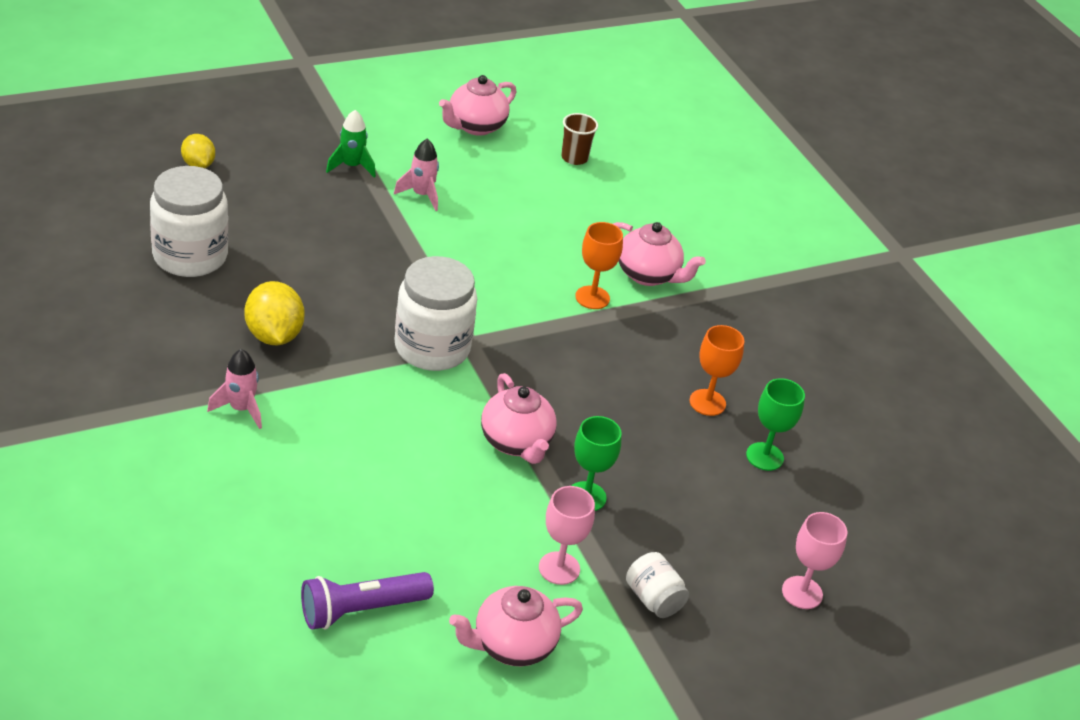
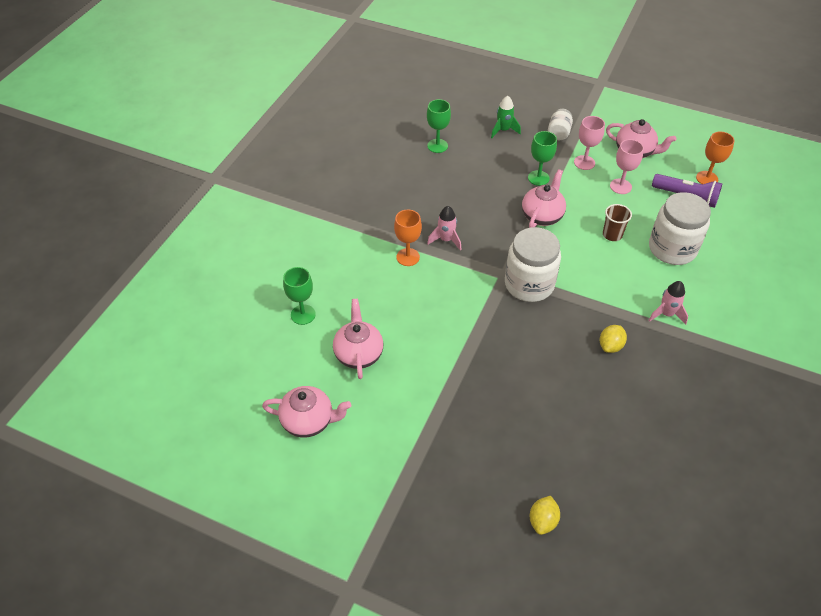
camera: 125 degrees left, 10 degrees up
white jar [150,166,228,277] -> white jar moved to [649,192,711,265]
yellow lemon [245,281,305,345] -> yellow lemon [600,325,627,353], size x0.63
green rocket [326,110,376,178] -> green rocket moved to [491,96,521,138]
pink rocket [394,139,439,211] -> pink rocket moved to [427,206,461,251]
brown cup [561,113,598,165] -> brown cup moved to [603,204,632,241]
pink teapot [613,222,706,286] -> pink teapot moved to [333,299,383,379]
orange goblet [690,325,744,416] -> orange goblet moved to [696,132,735,184]
pink goblet [782,512,848,609] -> pink goblet moved to [610,139,644,194]
none -> green goblet [283,267,316,325]

